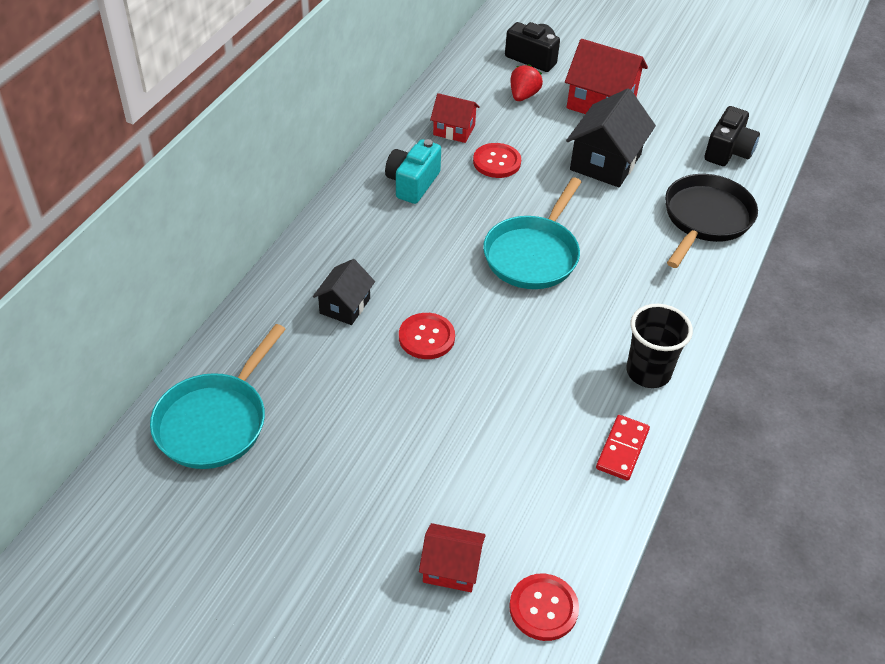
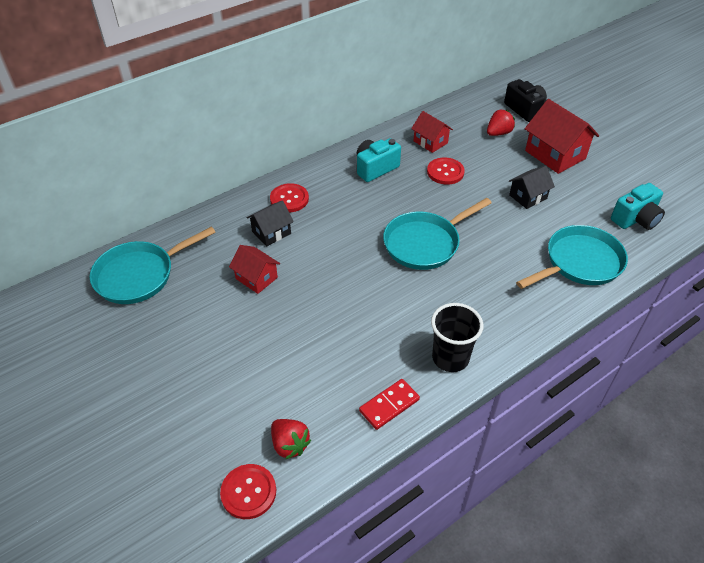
camera: 30 degrees right, 0 degrees up
red button [399,313,455,359] -> red button moved to [270,183,309,212]
red house [419,523,486,592] -> red house moved to [229,245,280,294]
black house [566,88,656,187] -> black house [509,166,555,209], size x0.59
black pan [665,174,758,268] -> turquoise pan [516,225,628,289]
black camera [704,106,760,166] -> turquoise camera [611,183,665,230]
none -> red strawberry [271,419,311,460]

